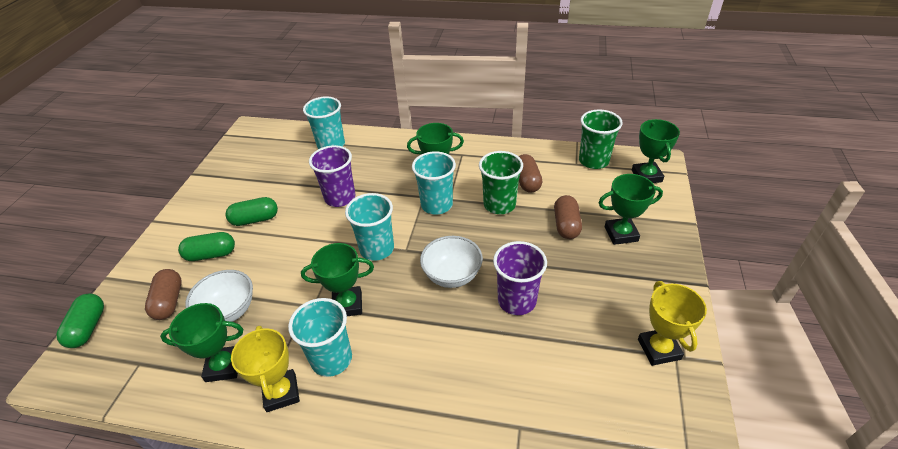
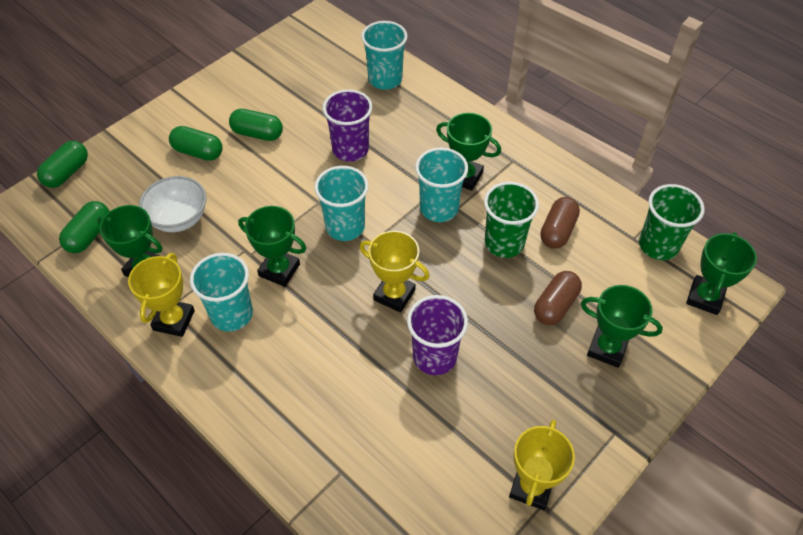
camera: 30 degrees right, 10 degrees up
brown capsule [145,269,181,320] -> none
white bowl [420,236,483,288] -> yellow trophy [360,231,430,313]
none -> green capsule [59,201,110,253]

